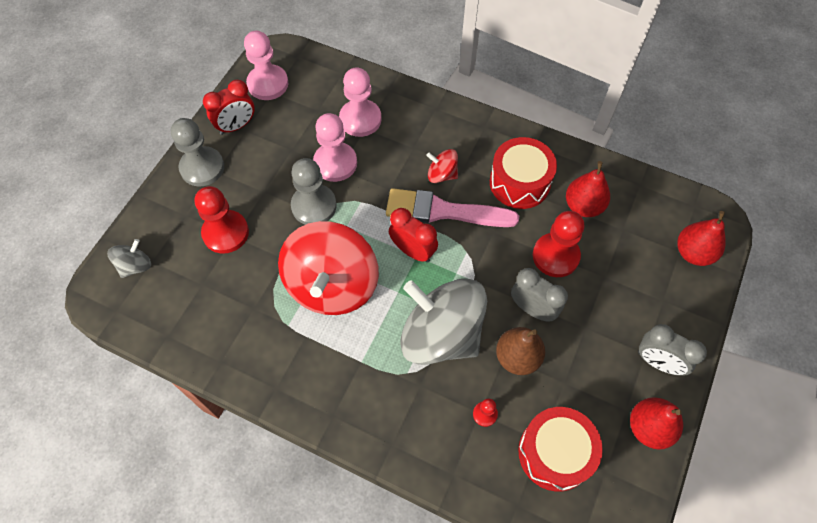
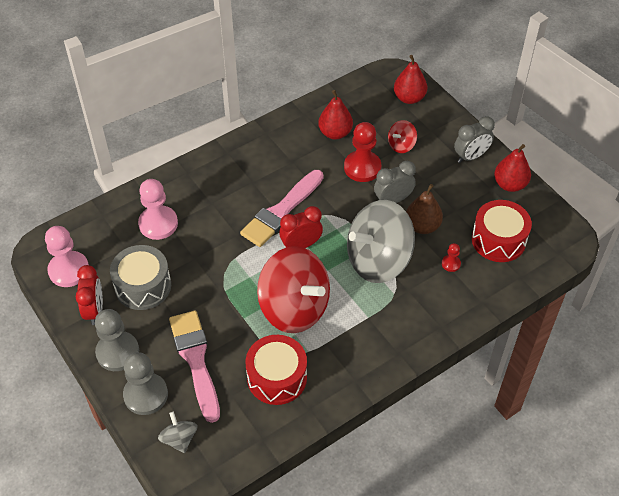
camera: 60 degrees left, 10 degrees down
red pawn [195,186,249,254] -> pink brush [169,311,220,423]
grey pawn [291,158,337,225] -> grey pawn moved to [123,352,168,415]
pink pawn [313,113,357,182] -> none
red spinning top [426,149,458,183] -> red spinning top moved to [388,120,417,153]
red drum [490,137,557,209] -> red drum moved to [245,335,307,405]
none -> grey drum [110,245,171,310]

